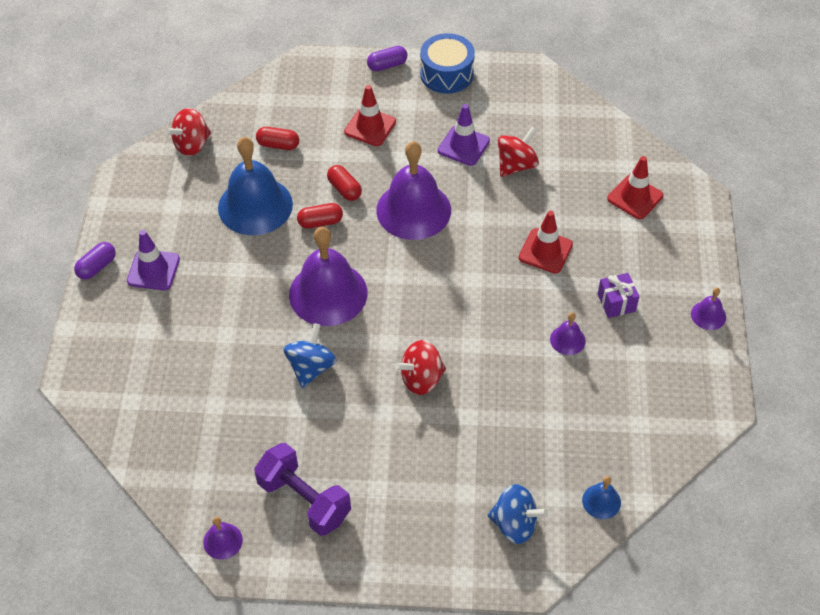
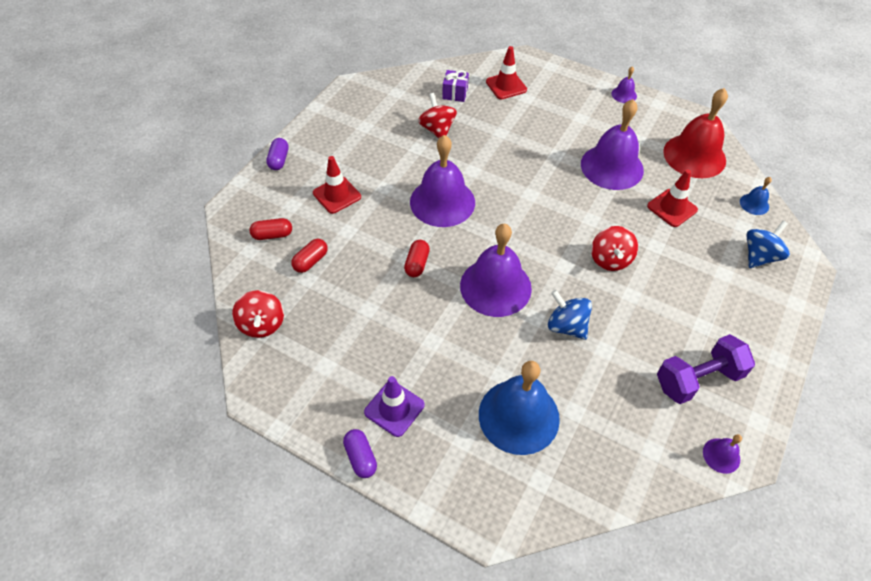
camera: 65 degrees left, 0 degrees up
blue bell [218,137,293,235] -> blue bell moved to [479,361,560,455]
red capsule [327,165,362,201] -> red capsule moved to [250,218,292,240]
blue drum [420,33,475,94] -> none
purple traffic cone [438,104,490,166] -> none
red traffic cone [519,211,573,273] -> red traffic cone moved to [647,170,698,227]
purple bell [550,312,586,355] -> purple bell [581,99,644,190], size x2.27
purple gift [598,273,639,318] -> purple gift moved to [442,70,469,102]
none -> red bell [663,88,728,178]

